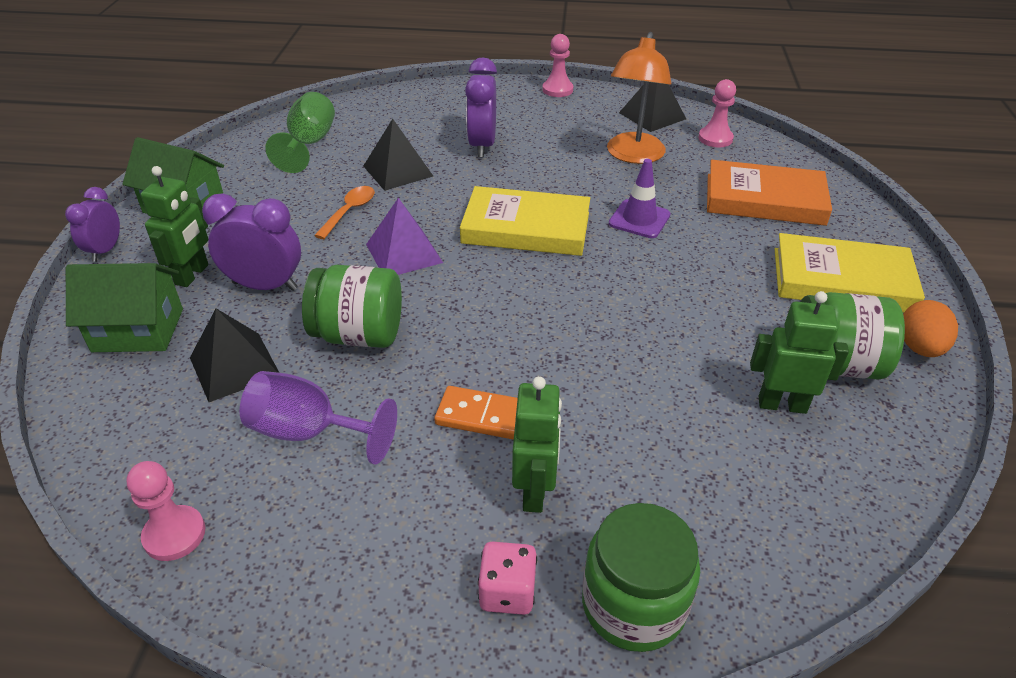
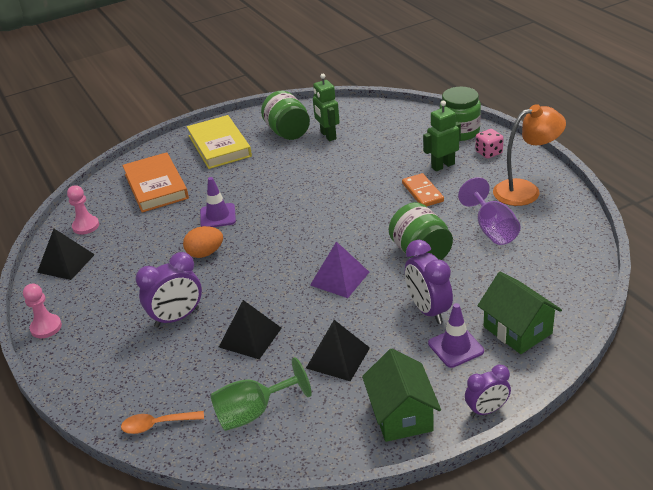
camera: 120 degrees left, 5 degrees down
pink pawn [126,461,205,561] -> none
green robot [141,166,209,287] -> purple traffic cone [428,303,484,368]
black pyramid [190,308,279,402] -> black pyramid moved to [306,320,370,381]
orange spoon [314,186,375,239] -> orange spoon moved to [121,411,204,434]
yellow book [460,186,590,256] -> none
orange lamp [607,32,671,164] -> orange lamp moved to [493,104,566,206]
orange egg [903,300,958,357] -> orange egg moved to [183,226,223,258]

